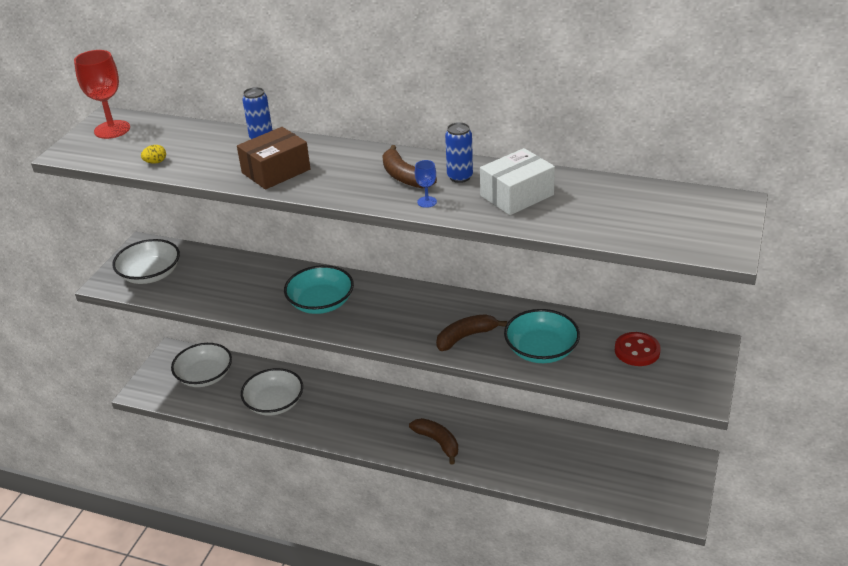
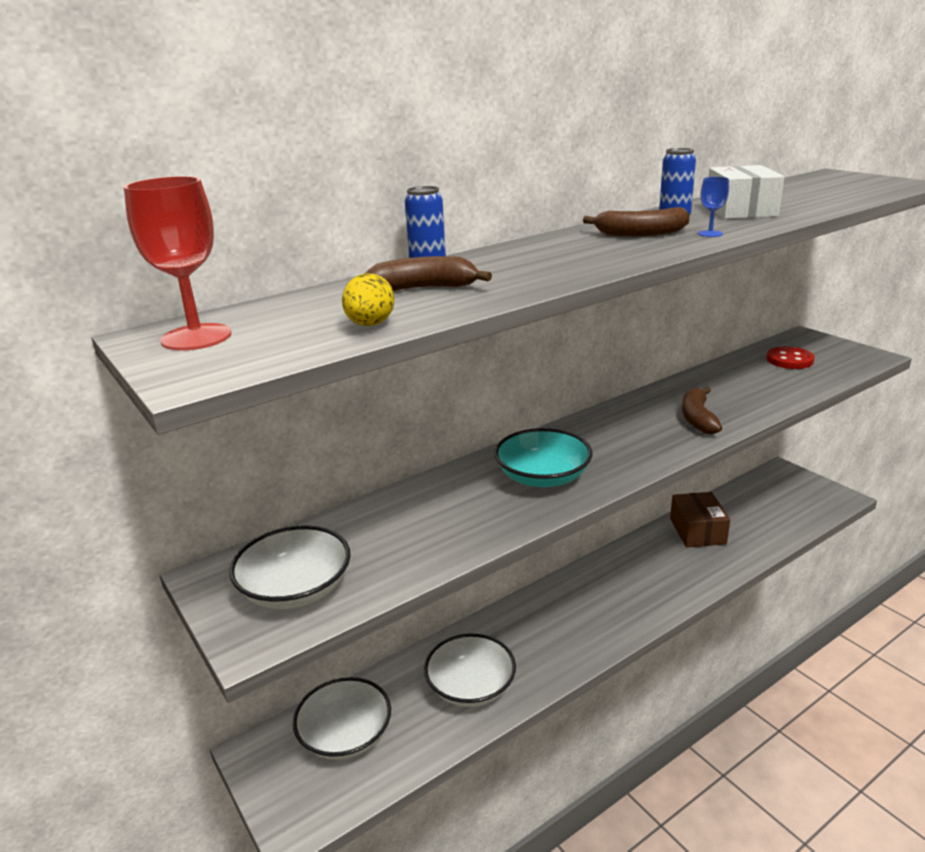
camera: 55 degrees left, 10 degrees down
yellow egg [141,145,166,164] -> yellow egg [342,273,394,326], size x1.52
brown box [237,127,311,190] -> brown box moved to [670,492,730,548]
brown banana [409,418,458,465] -> brown banana moved to [365,256,492,291]
turquoise bowl [504,309,580,363] -> none

